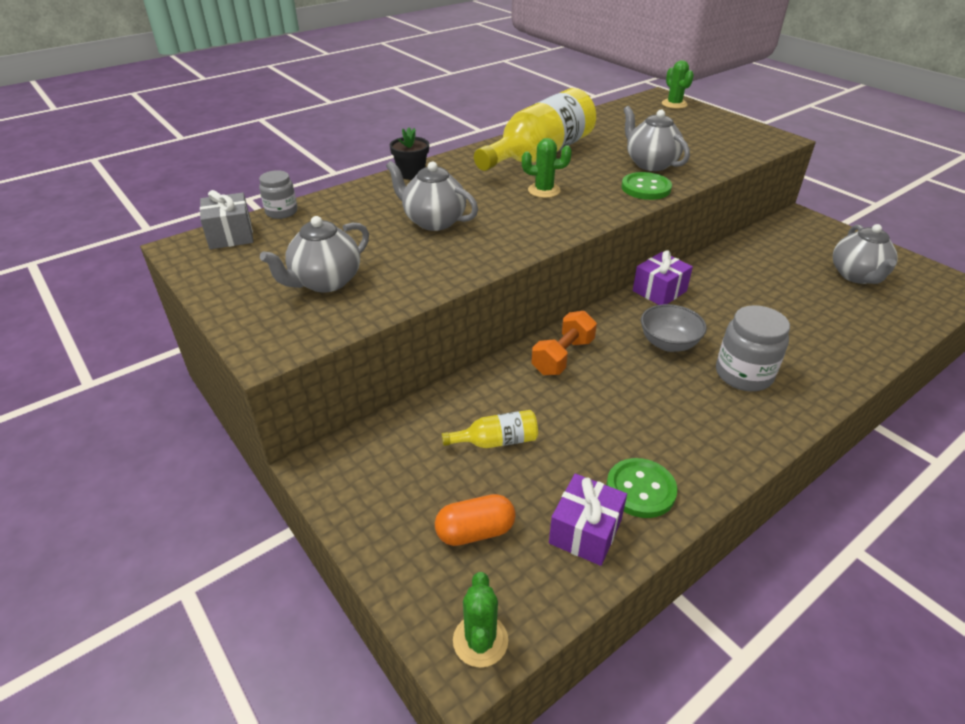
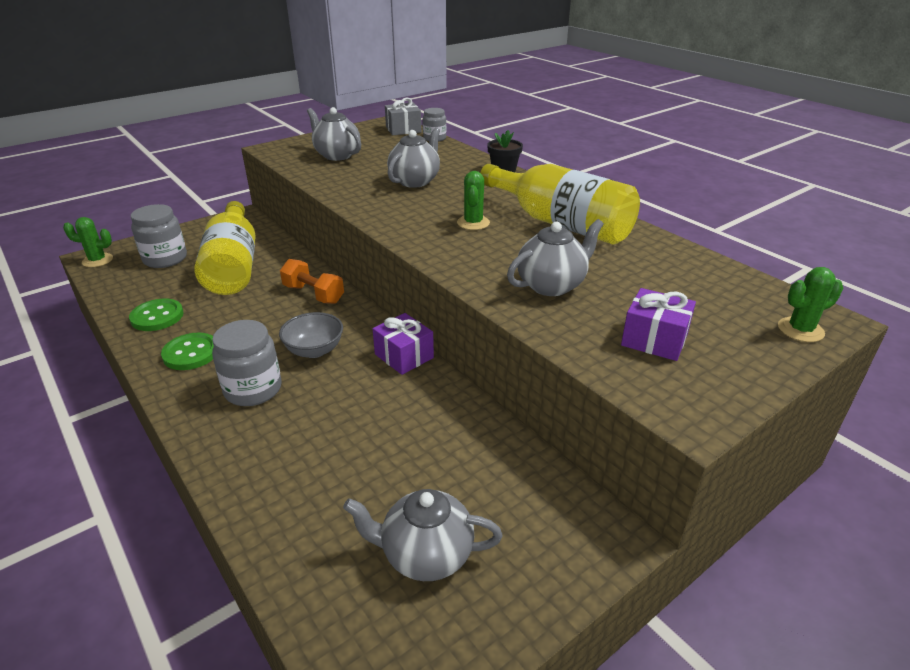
camera: 90 degrees right, 5 degrees down
orange capsule [435,494,516,546] -> grey jar [131,204,187,268]
yellow bottle [442,410,538,448] -> yellow bottle [195,201,256,295], size x2.31
purple gift [549,473,627,566] -> purple gift moved to [621,288,696,361]
green button [622,172,672,200] -> green button moved to [161,333,214,370]

